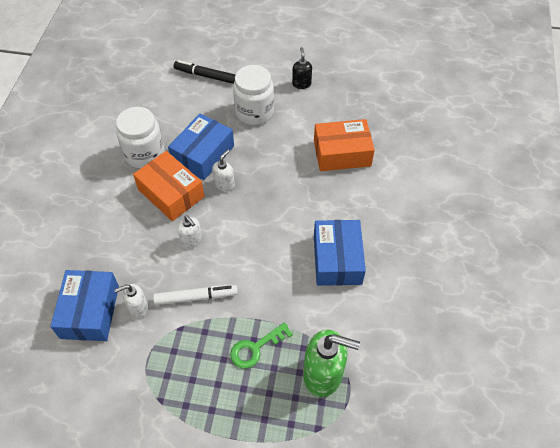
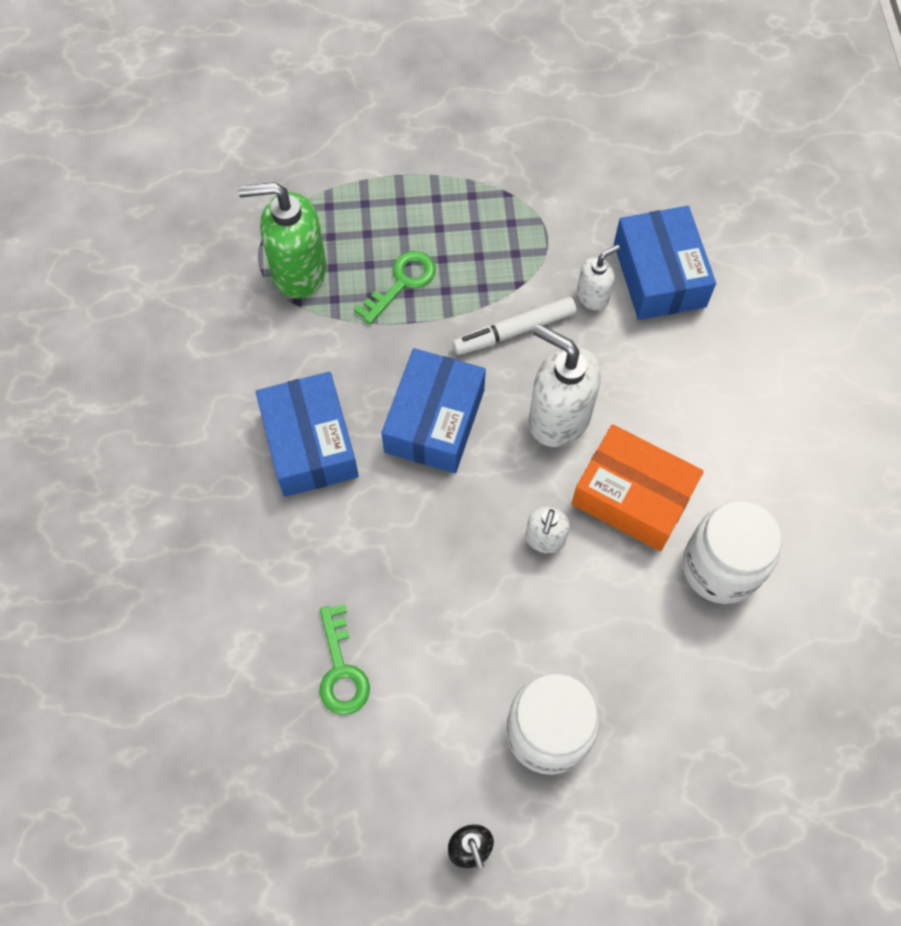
camera: 165 degrees right, 10 degrees up
blue box [168,113,234,180] -> blue box moved to [381,348,486,473]
black marker [174,60,235,84] -> none
white soap dispenser [177,215,202,249] -> white soap dispenser [529,324,601,447], size x1.88
orange box [314,119,375,171] -> green key [320,604,370,715]

